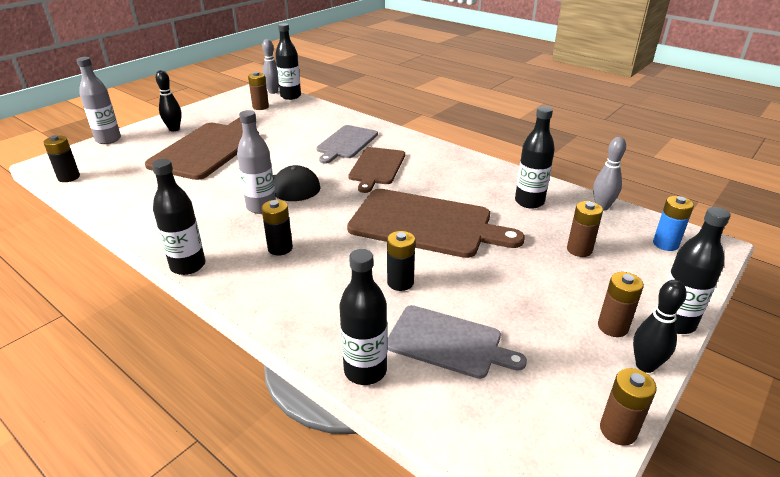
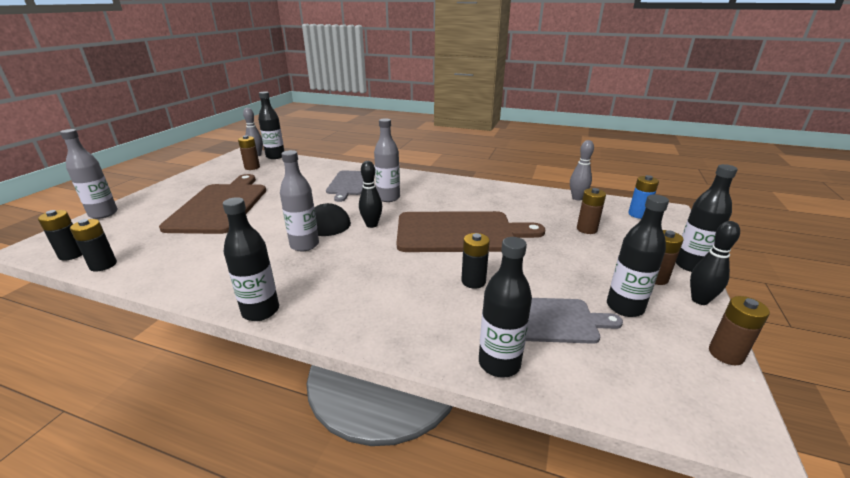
camera: 20 degrees left, 5 degrees down
black bowling pin [156,70,182,131] -> black bowling pin moved to [359,161,382,228]
black battery [261,200,293,256] -> black battery moved to [70,219,117,272]
brown cutting board [348,147,405,193] -> grey bottle [374,118,400,202]
black bottle [515,106,555,209] -> black bottle moved to [607,194,669,317]

